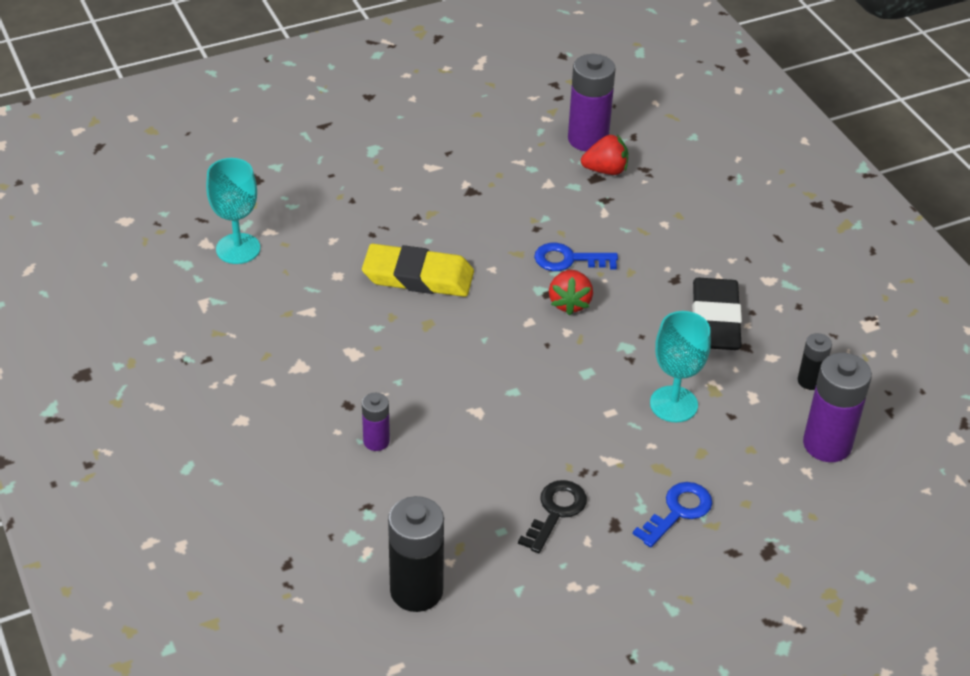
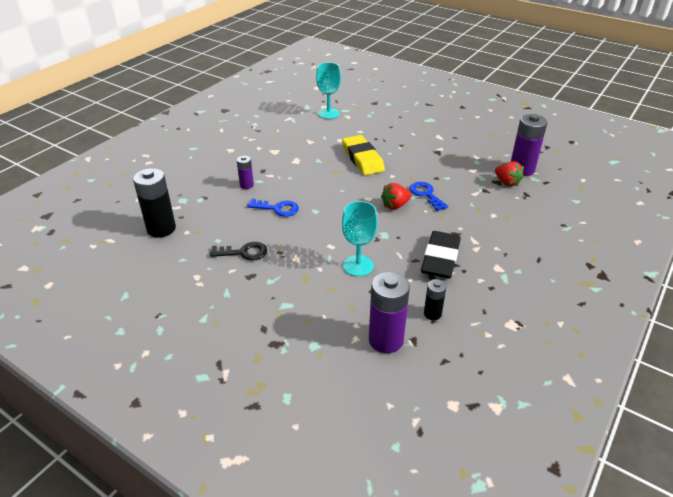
camera: 60 degrees right, 5 degrees down
blue key [633,482,713,548] -> blue key moved to [248,199,299,217]
black eraser [692,278,742,350] -> black eraser turned 45 degrees counterclockwise [421,231,461,278]

